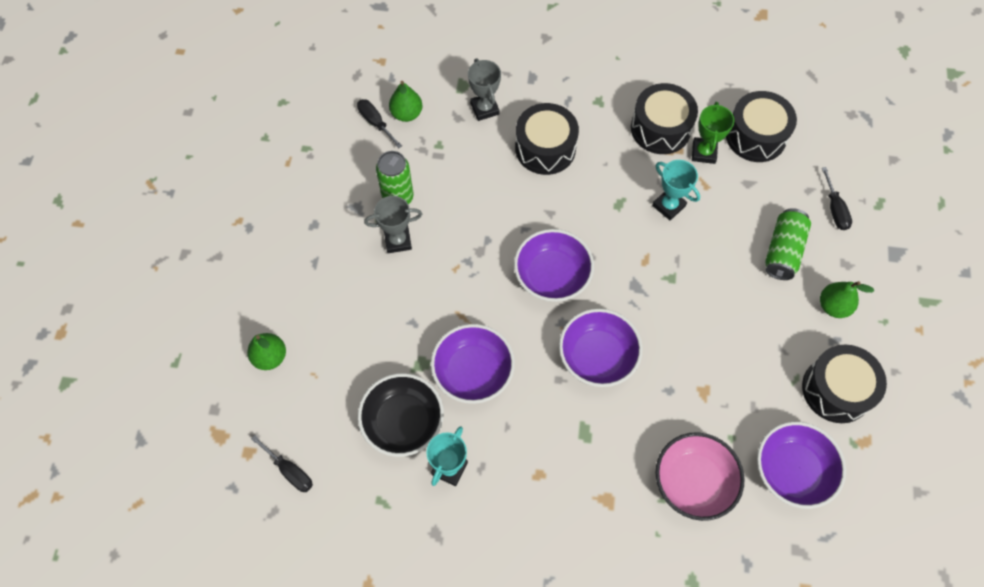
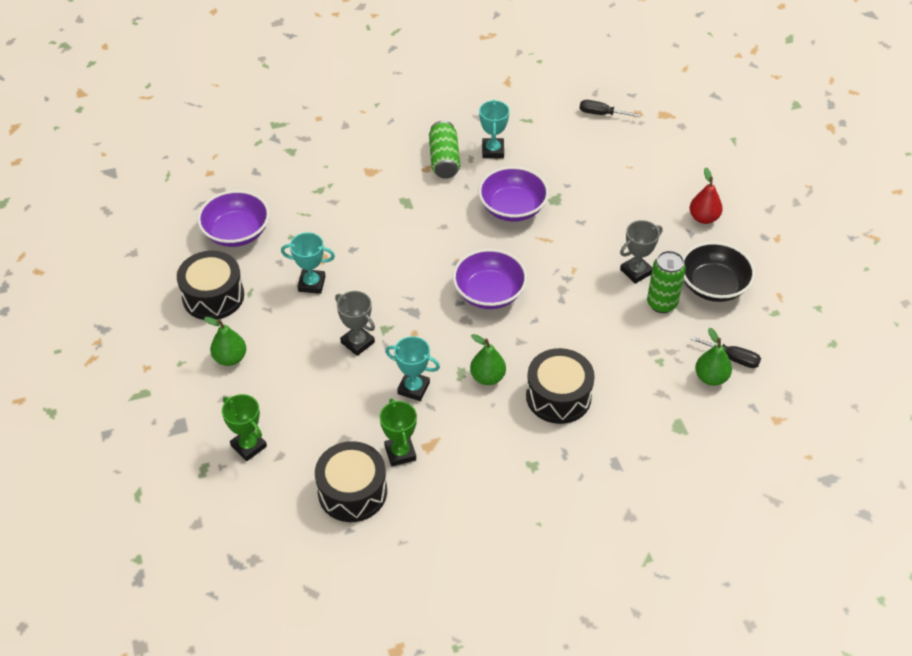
camera: 155 degrees right, 15 degrees down
green pear [247,333,286,370] -> green pear moved to [470,334,506,385]
black bowl [358,373,444,457] -> black bowl moved to [683,242,755,302]
grey trophy [468,58,501,121] -> grey trophy moved to [335,291,375,356]
purple bowl [559,309,643,387] -> none
black drum [631,83,698,154] -> none
pink bowl [656,432,744,521] -> none
green can [765,208,811,280] -> green can moved to [429,121,460,179]
black screwdriver [822,167,852,230] -> green trophy [222,394,267,461]
none -> turquoise trophy [281,232,335,294]
none -> red pear [690,167,722,224]

